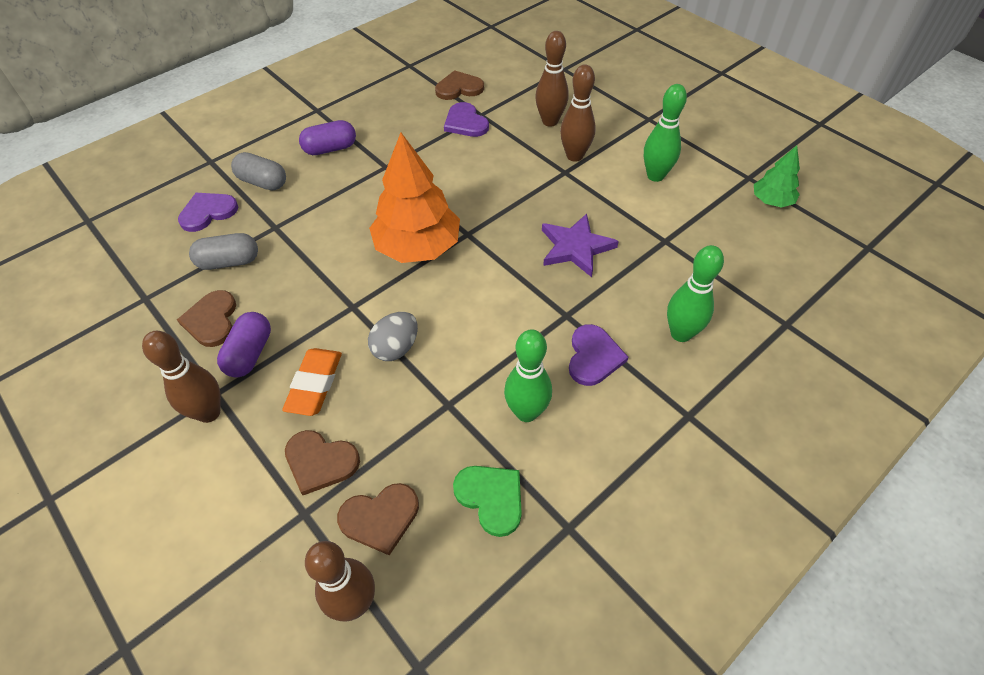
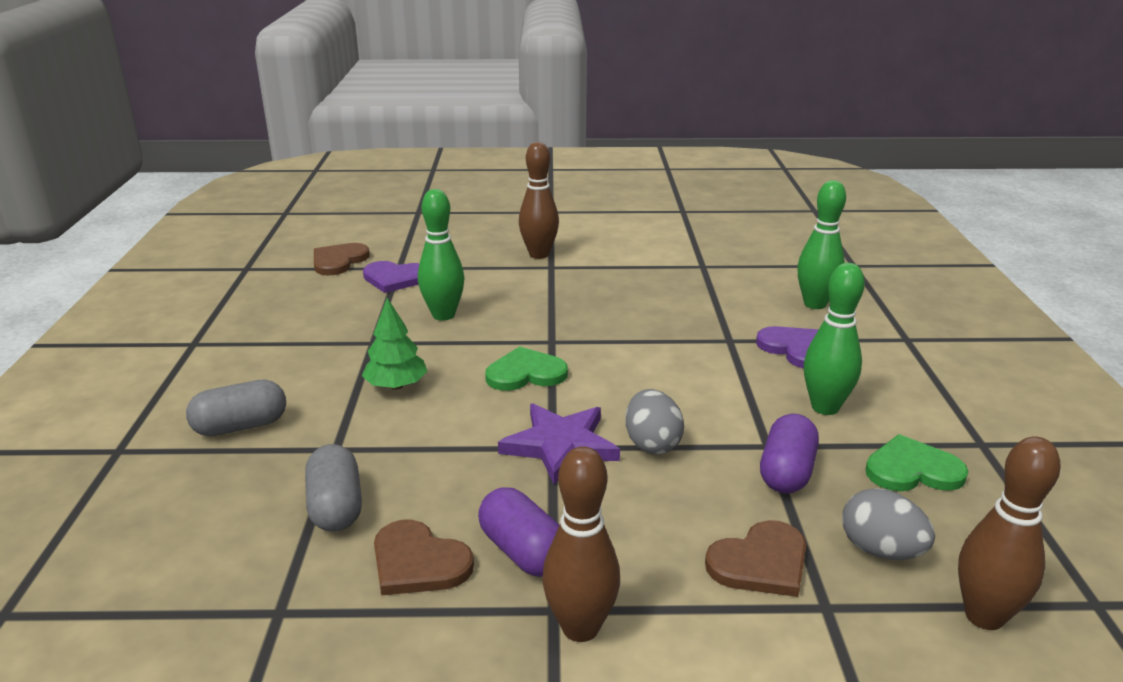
camera: 50 degrees left, 25 degrees down
purple heart [178,193,238,232] -> none
grey capsule [189,233,258,270] -> grey capsule turned 45 degrees counterclockwise [305,444,362,532]
orange eraser [282,348,342,416] -> none
purple capsule [299,120,356,155] -> purple capsule moved to [760,414,819,494]
brown heart [337,483,419,555] -> grey egg [842,488,935,560]
orange tree [369,133,460,263] -> green heart [485,346,568,391]
brown bowling pin [535,31,569,127] -> none
purple star [542,214,619,277] -> purple star moved to [498,403,620,485]
green bowling pin [644,84,687,182] -> green bowling pin moved to [418,189,464,321]
green tree [754,145,800,208] -> green tree moved to [362,298,427,390]

